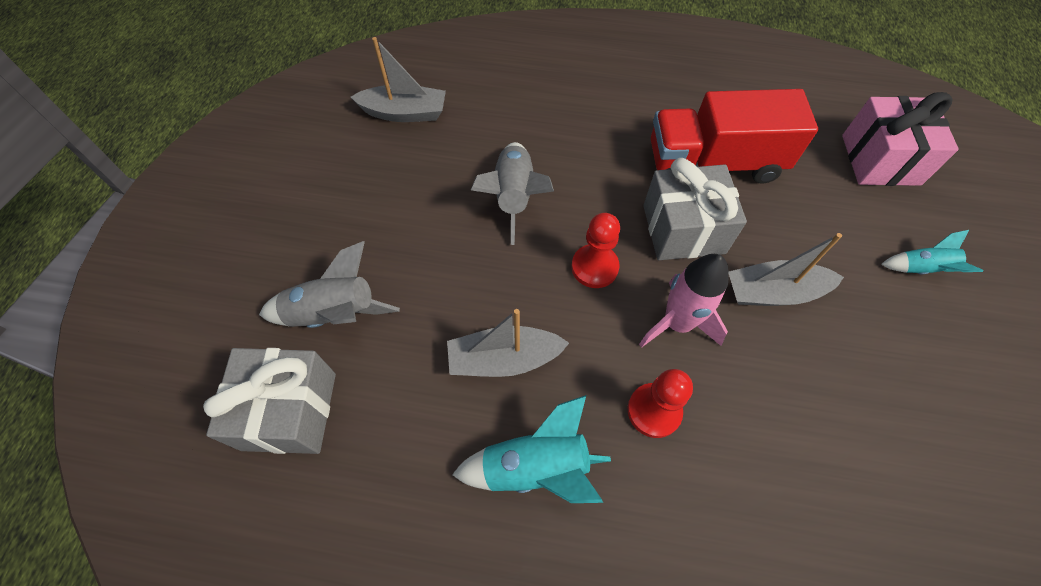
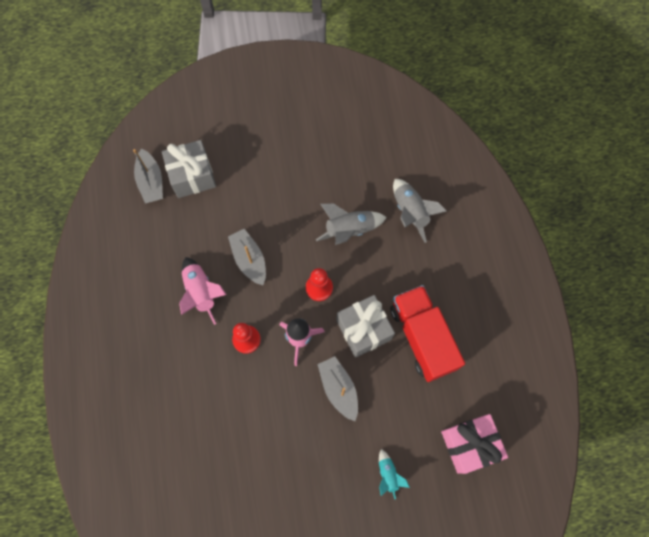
camera: 70 degrees right, 10 degrees up
grey rocket [259,241,400,328] -> grey rocket moved to [393,179,446,243]
grey boat [351,37,446,122] -> grey boat moved to [133,149,163,204]
turquoise rocket [452,395,611,503] -> pink rocket [179,257,226,325]

